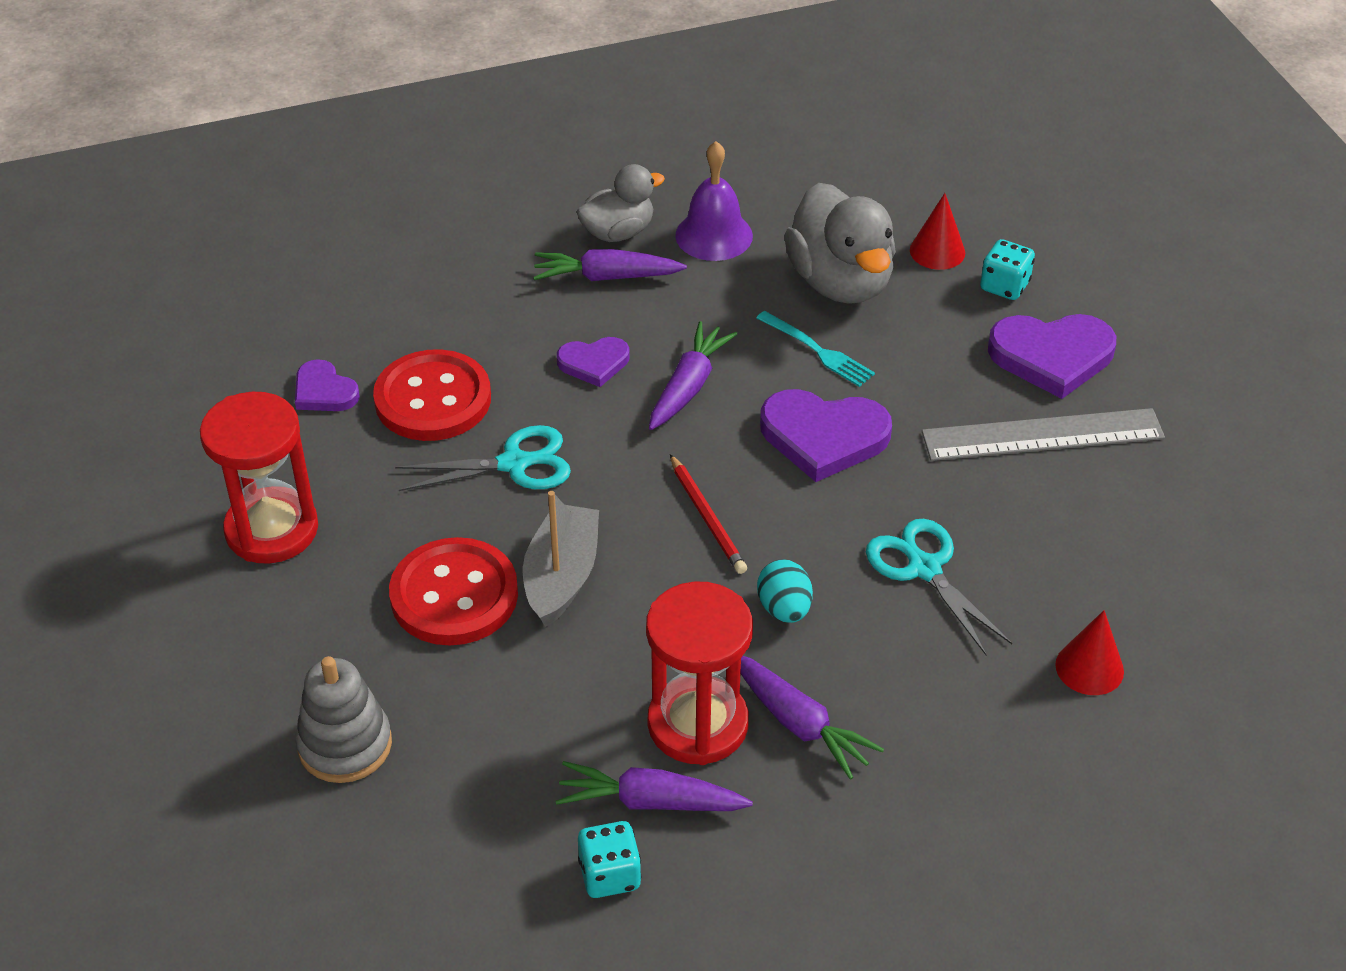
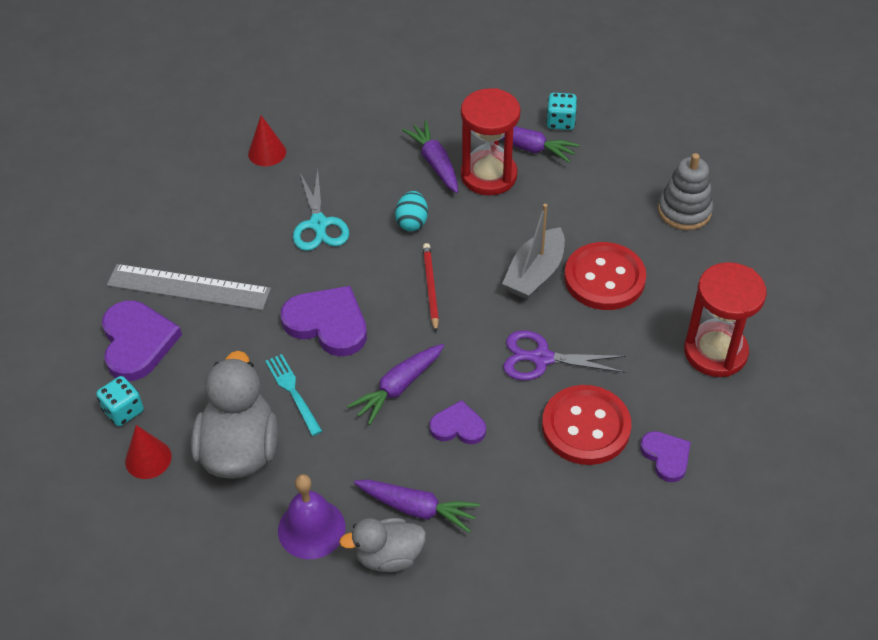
camera: 160 degrees left, 5 degrees up
turquoise scissors [395,425,571,491] -> purple scissors [503,330,626,381]
purple heart [988,314,1116,399] -> purple heart turned 60 degrees clockwise [102,300,182,381]

